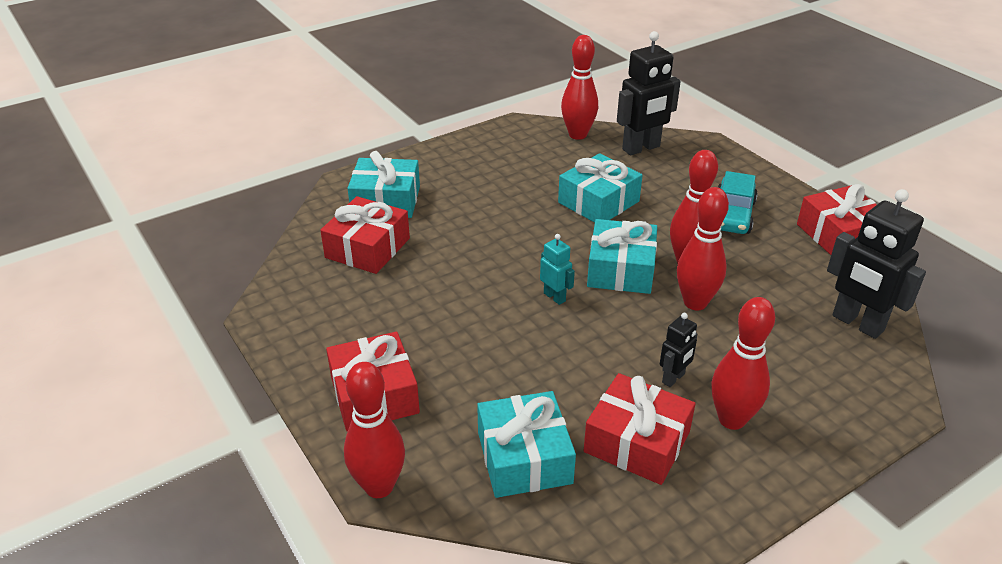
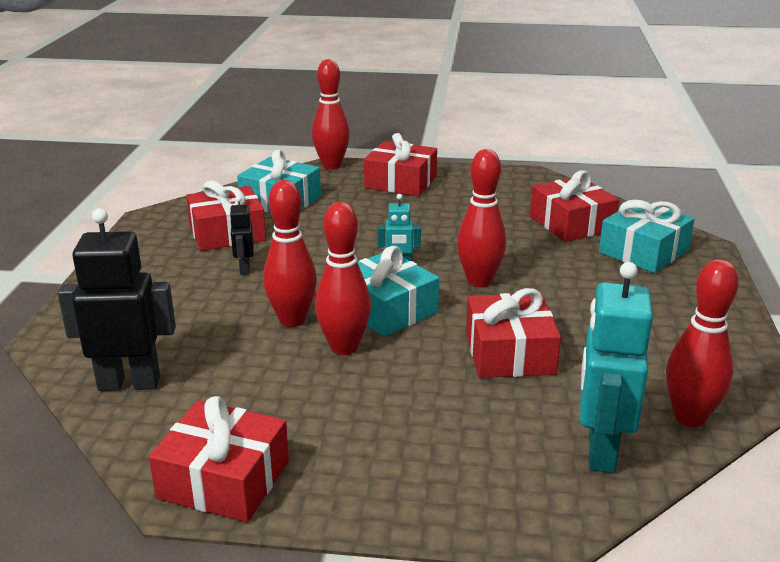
camera: 130 degrees right, 10 degrees down
turquoise gift [558,153,643,223] -> red gift [466,288,561,378]
black robot [617,31,681,155] -> turquoise robot [580,262,653,473]
red bowling pin [711,297,775,430] -> red bowling pin moved to [457,149,506,287]
turquoise car [718,171,758,234] -> none

